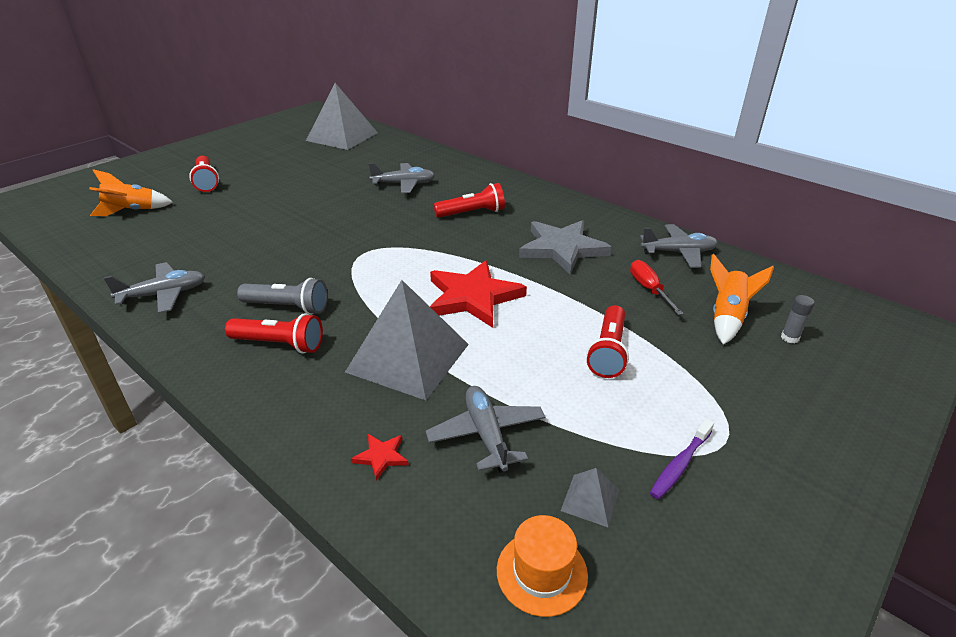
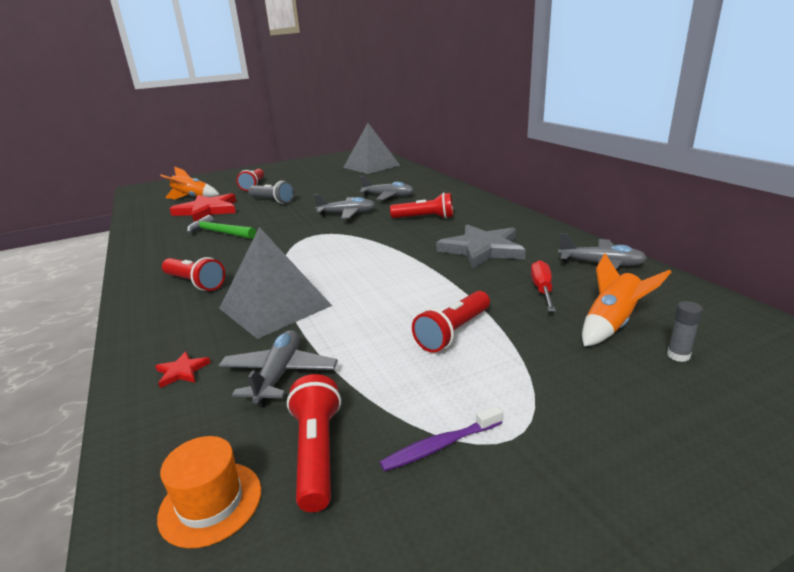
camera: 25 degrees right, 10 degrees down
grey plane [104,262,205,313] -> grey plane moved to [314,194,376,219]
grey flashlight [237,278,328,315] -> grey flashlight moved to [248,181,294,204]
red star [430,260,527,328] -> red star moved to [169,193,236,222]
grey pyramid [561,468,619,527] -> red flashlight [287,374,341,512]
none -> green hammer [187,215,256,239]

